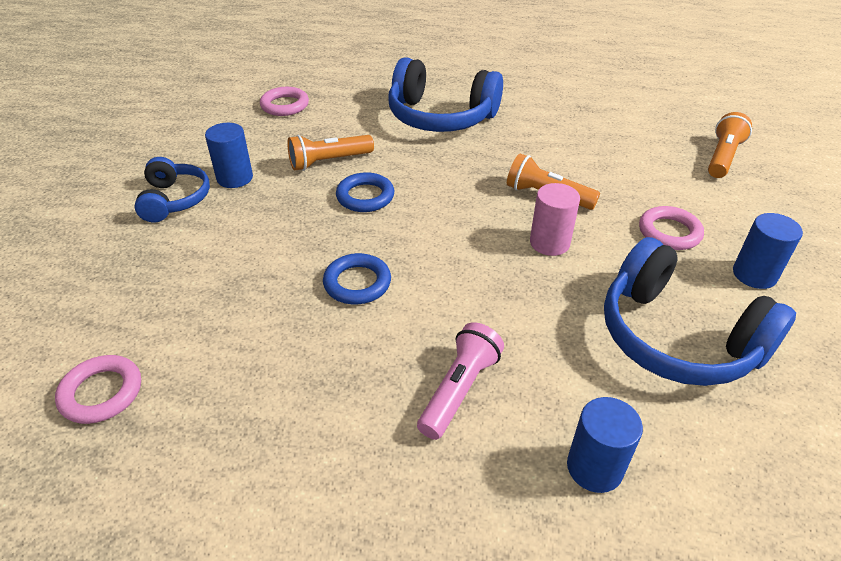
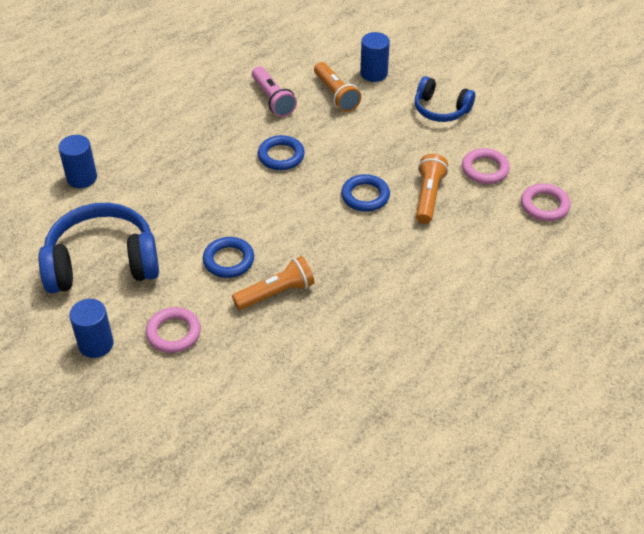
camera: 125 degrees right, 5 degrees up
pink ring [55,355,141,424] -> pink ring moved to [462,148,510,184]
blue cylinder [205,123,253,188] -> blue cylinder moved to [360,32,390,82]
blue headphones [388,57,503,132] -> none
pink flashlight [417,322,504,440] -> pink flashlight moved to [252,66,297,117]
pink cylinder [530,183,580,256] -> blue ring [203,237,254,278]
orange flashlight [708,112,752,178] -> orange flashlight moved to [314,62,361,112]

